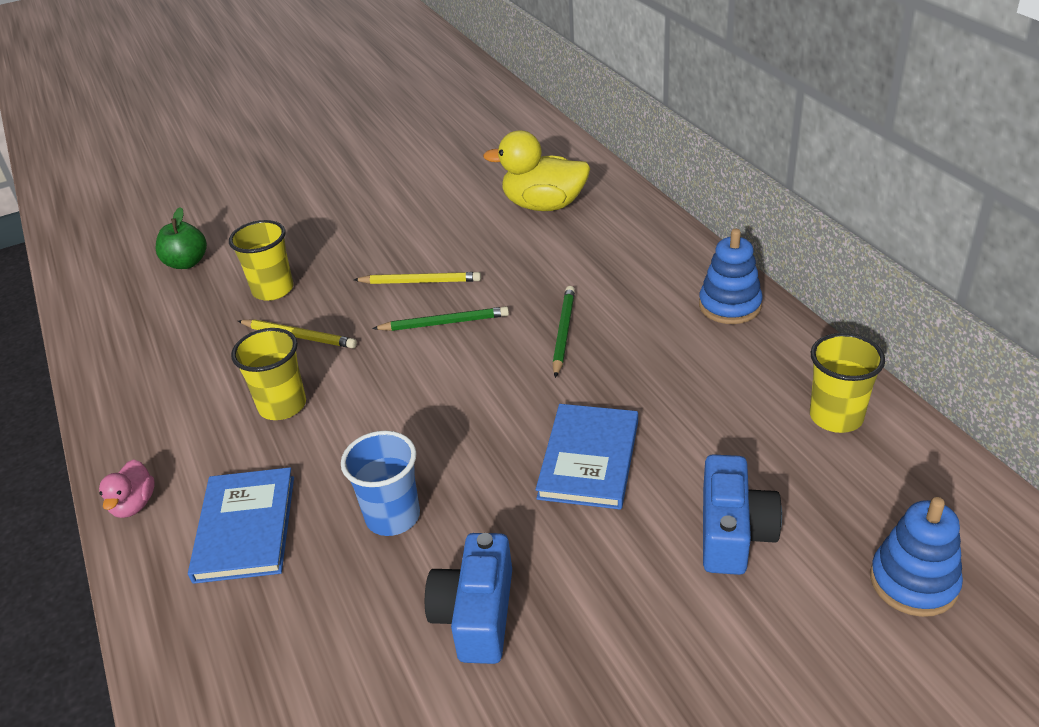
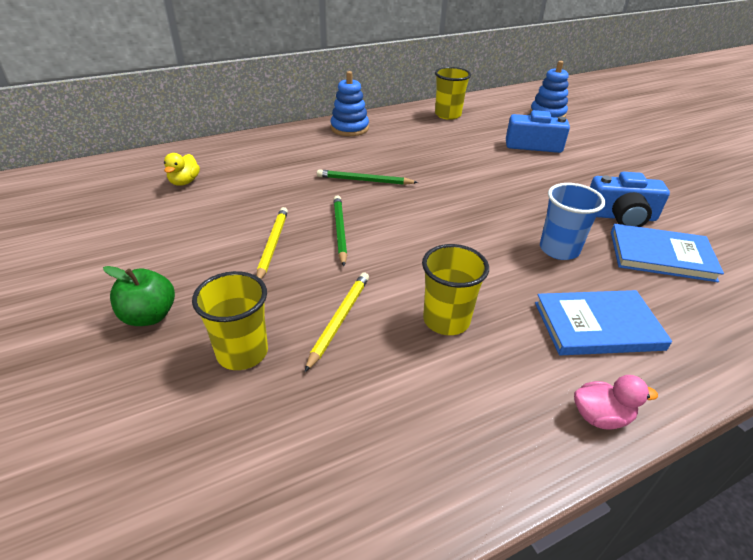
camera: 95 degrees left, 0 degrees up
green apple [156,207,207,269] -> green apple moved to [103,266,175,326]
yellow duck [483,130,590,211] -> yellow duck [164,153,200,186], size x0.50
blue book [536,404,638,510] -> blue book moved to [611,224,724,282]

